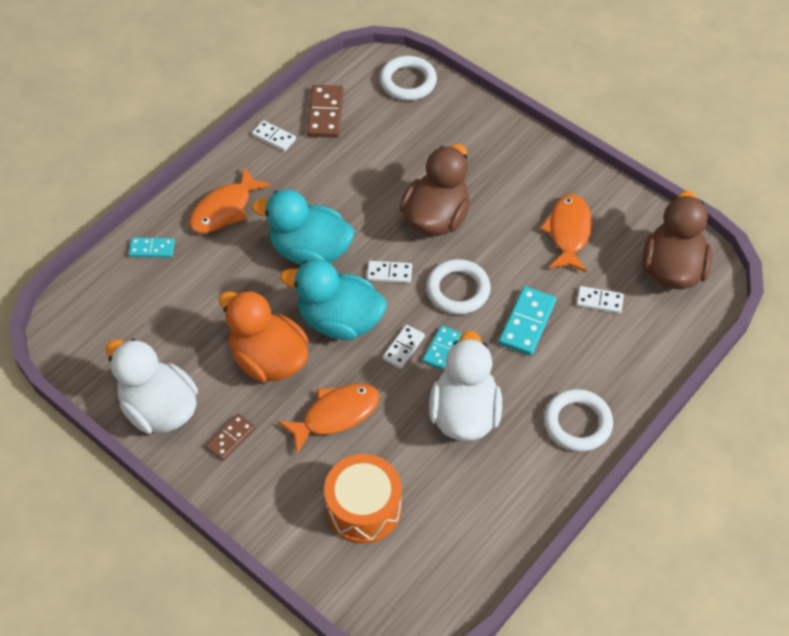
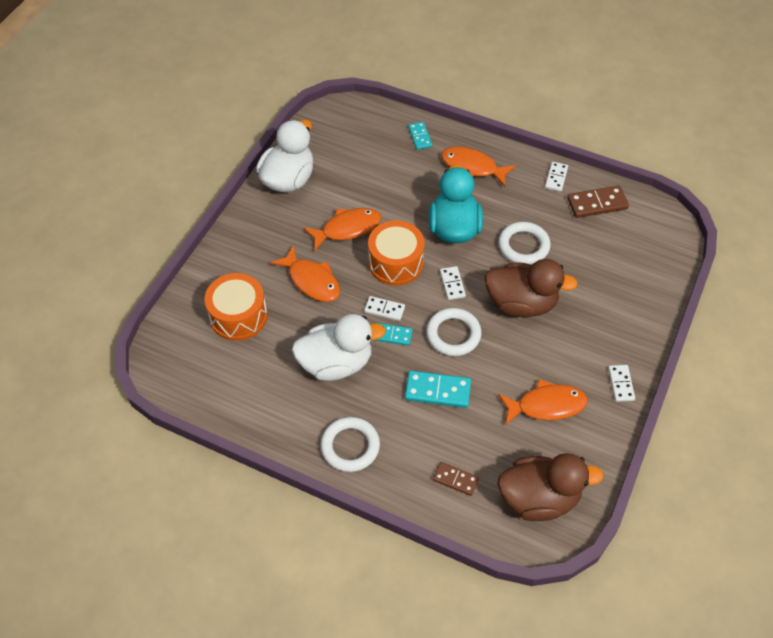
camera: 75 degrees right, 0 degrees up
brown domino [206,414,255,461] -> brown domino moved to [433,462,479,496]
orange duck [219,290,308,382] -> orange fish [303,208,381,251]
turquoise duck [280,259,387,340] -> orange drum [368,220,425,286]
white ring [380,56,437,101] -> white ring moved to [498,222,551,265]
white domino [577,286,624,314] -> white domino moved to [608,365,635,402]

